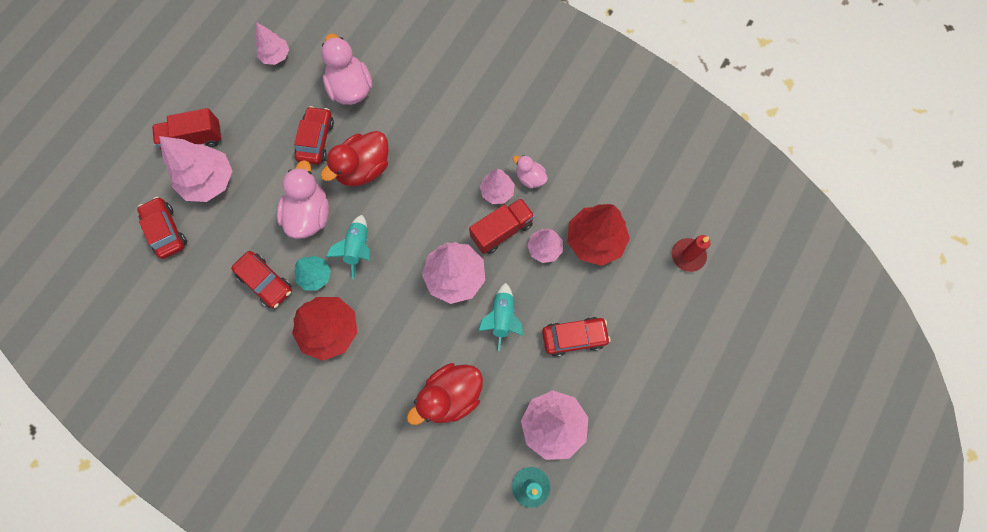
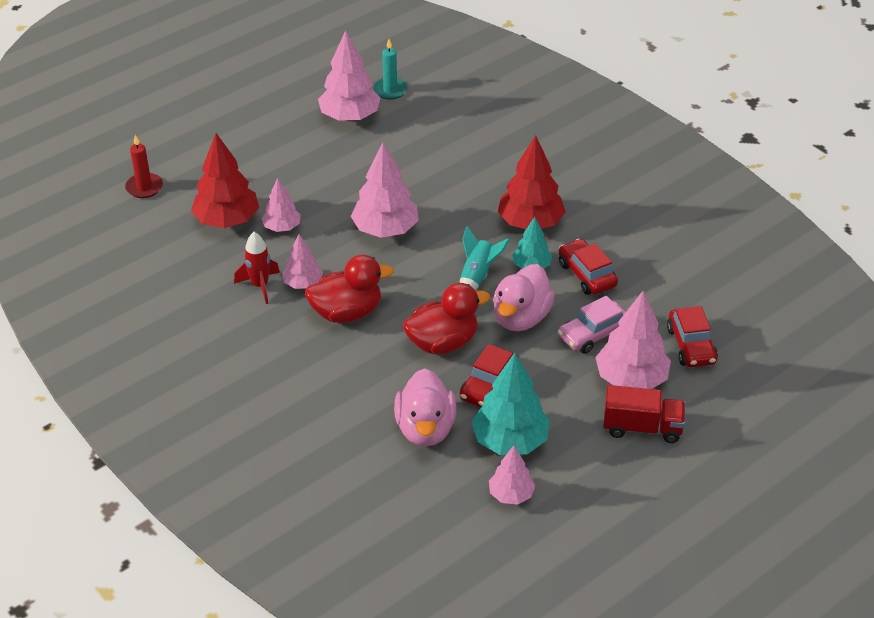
camera: 160 degrees left, 30 degrees down
red duck [407,363,483,425] -> red duck moved to [305,255,394,323]
red truck [469,198,535,254] -> none
turquoise rocket [478,283,523,351] -> none
pink duck [513,155,548,188] -> red rocket [234,232,280,304]
red car [542,317,610,357] -> none
none -> turquoise tree [471,353,550,455]
none -> pink car [558,296,626,354]

